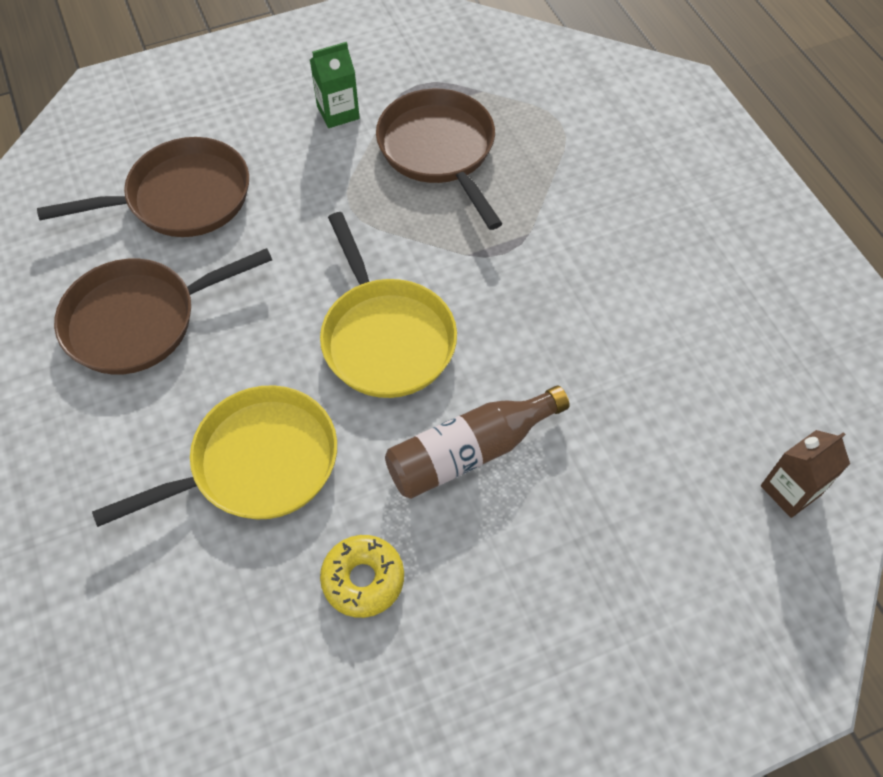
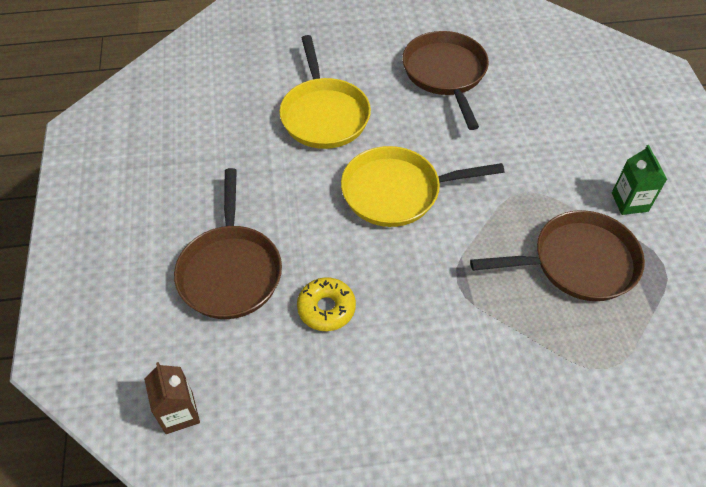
camera: 105 degrees right, 5 degrees down
brown pan [37,137,249,237] -> brown pan moved to [174,168,282,319]
yellow donut [320,535,404,618] -> yellow donut moved to [297,277,356,331]
brown bottle [385,386,570,499] -> none

